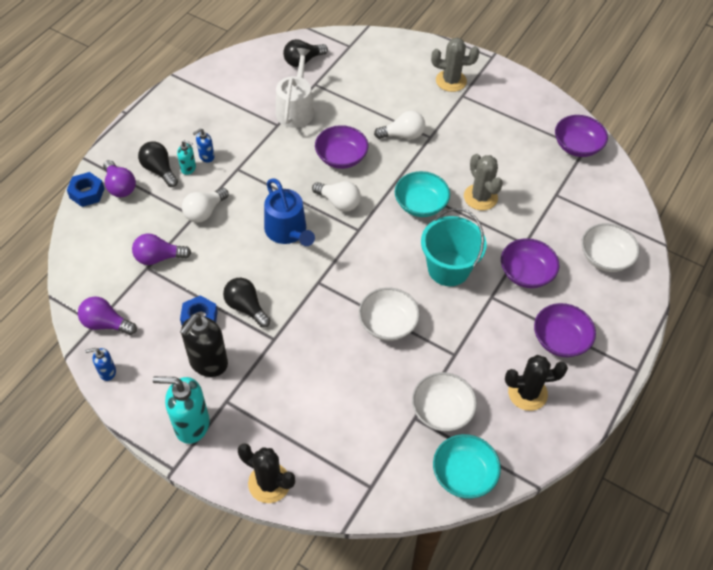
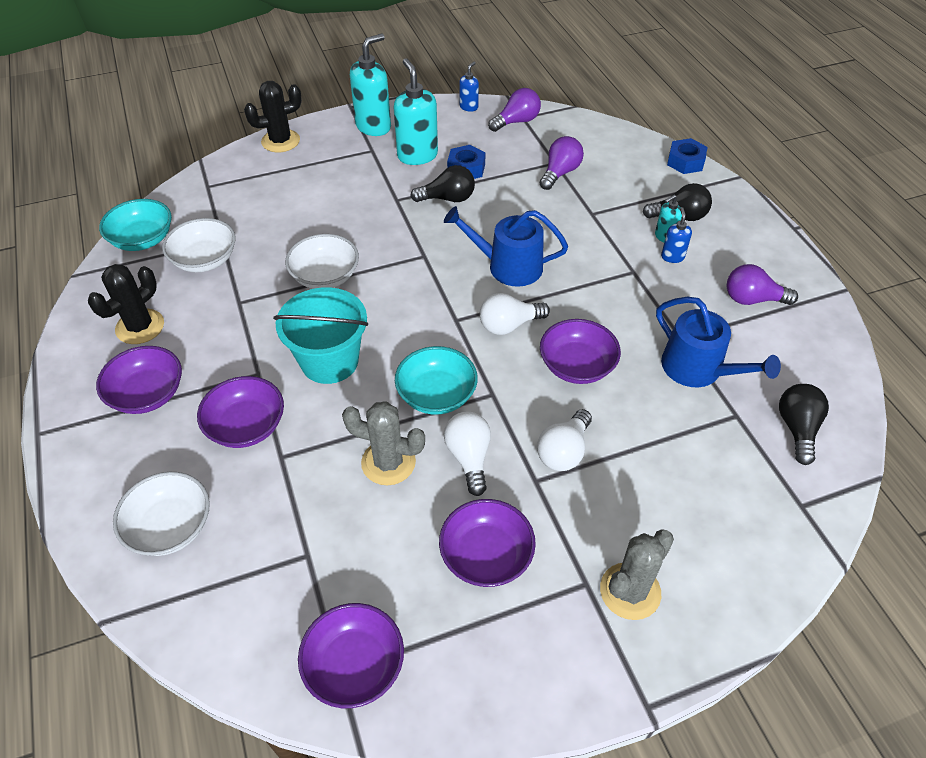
camera: 130 degrees right, 5 degrees down
purple light bulb [103,160,136,198] -> purple light bulb moved to [727,264,798,305]
black soap dispenser [180,313,228,377] -> turquoise soap dispenser [394,58,438,165]
white light bulb [182,188,229,223] -> white light bulb moved to [444,412,491,496]
white watering can [276,48,314,128] -> blue watering can [656,297,781,387]
none -> purple bowl [439,499,536,587]

